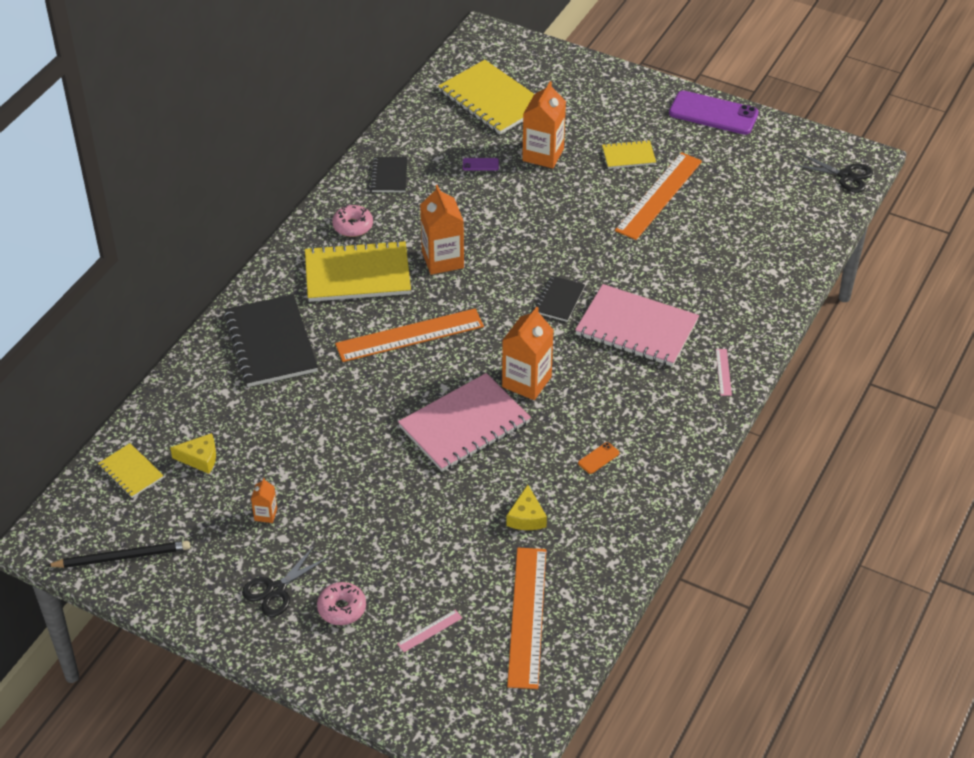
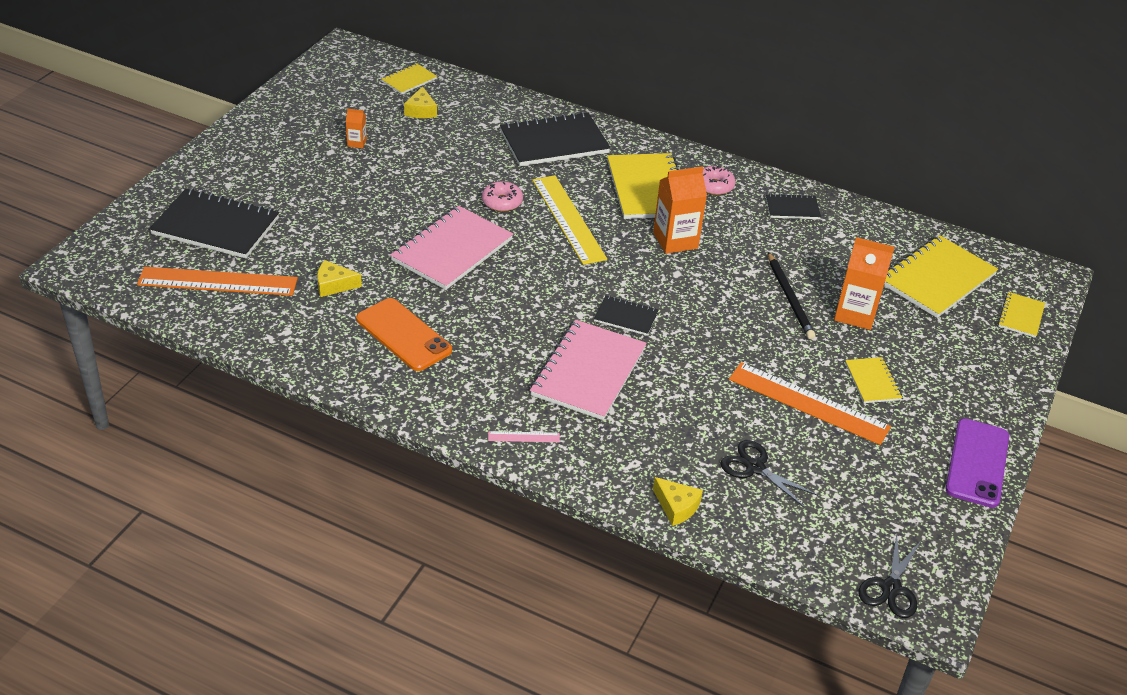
camera: 85 degrees right, 5 degrees down
black pencil [46,541,190,568] -> black pencil moved to [768,252,815,339]
black scissors [242,545,330,617] -> black scissors moved to [721,440,818,508]
pink donut [317,582,366,625] -> pink donut moved to [482,181,523,212]
orange ruler [335,309,484,362] -> yellow ruler [532,175,607,265]
pink ruler [397,610,462,652] -> black notebook [149,189,279,258]
pink notebook [398,373,531,472] -> pink notebook turned 75 degrees clockwise [390,206,513,290]
purple phone [463,158,499,171] -> none
orange carton [502,307,554,400] -> none
orange phone [578,442,620,474] -> orange phone [356,298,452,371], size x2.41
none -> yellow cheese [653,477,703,526]
none -> yellow notebook [998,292,1045,338]

